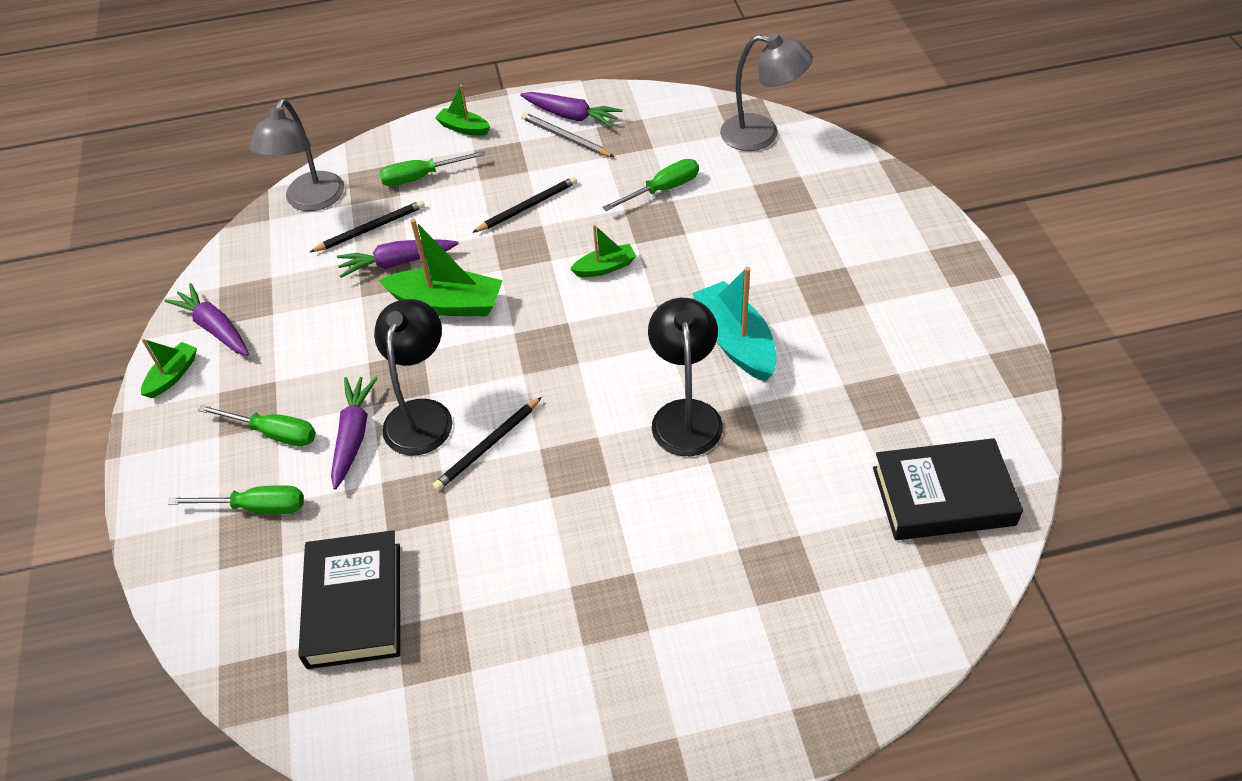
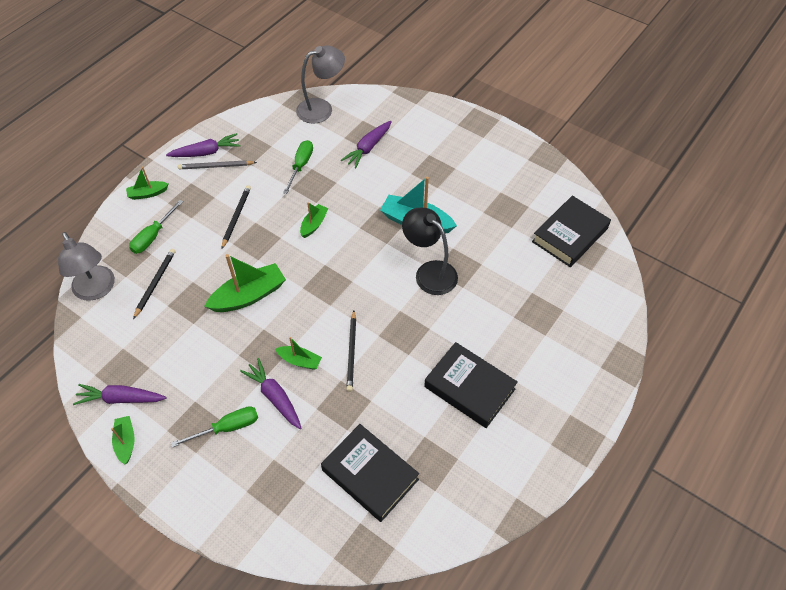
camera: 45 degrees left, 5 degrees up
green screwdriver [168,485,304,514] -> none
purple carrot [337,240,459,278] -> purple carrot moved to [341,121,392,168]
black lamp [374,299,453,455] -> green boat [275,337,322,370]
none -> black book [424,342,518,428]

